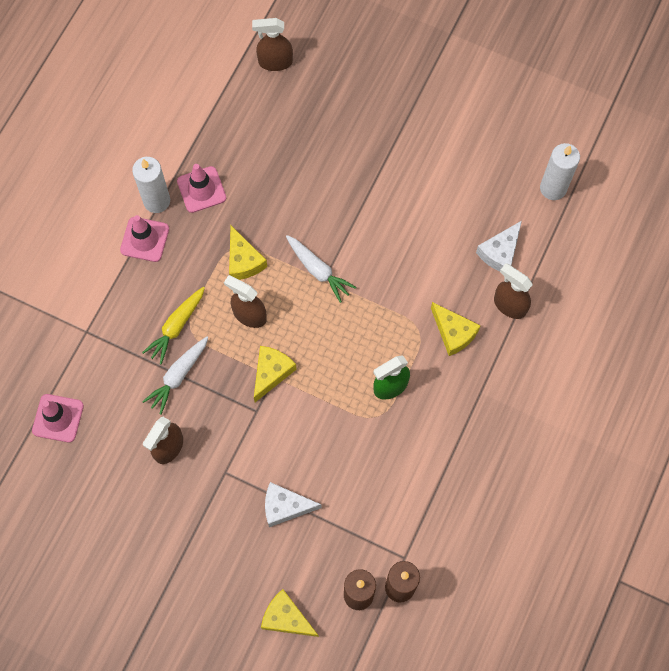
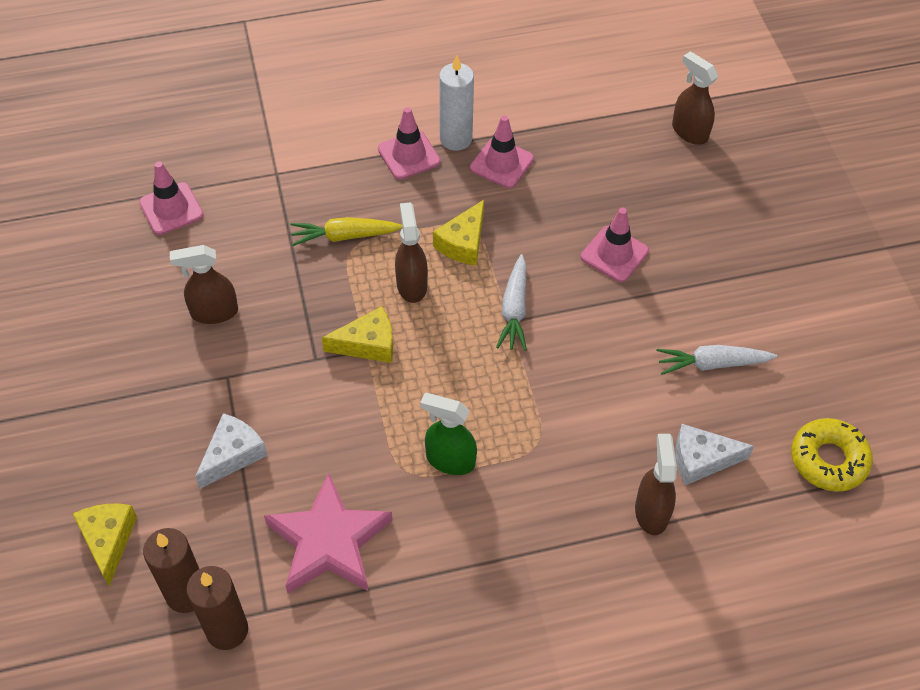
camera: 50 degrees right, 15 degrees down
white carrot [142,336,208,415] -> white carrot moved to [656,345,777,375]
white cheese [265,482,322,527] -> white cheese turned 75 degrees clockwise [195,413,267,489]
yellow cheese [431,302,481,356] -> none
white candle [540,143,580,200] -> yellow donut [791,418,873,492]
none -> pink star [264,473,393,594]
none -> pink traffic cone [581,208,649,282]

